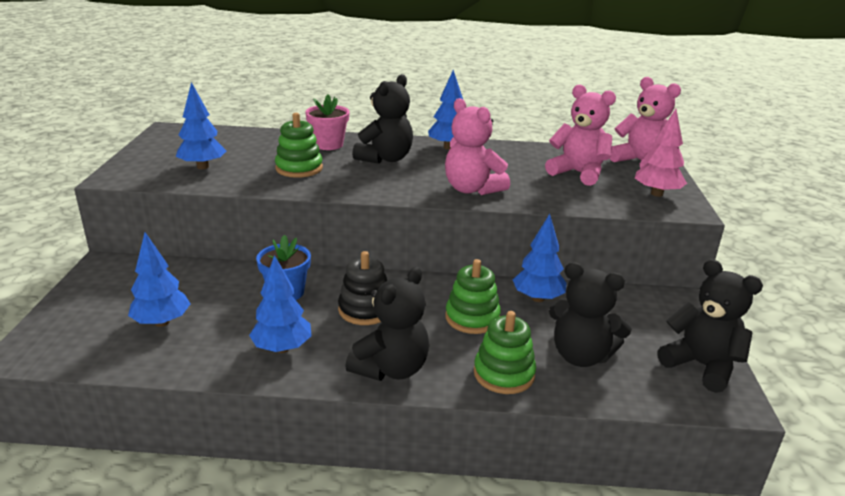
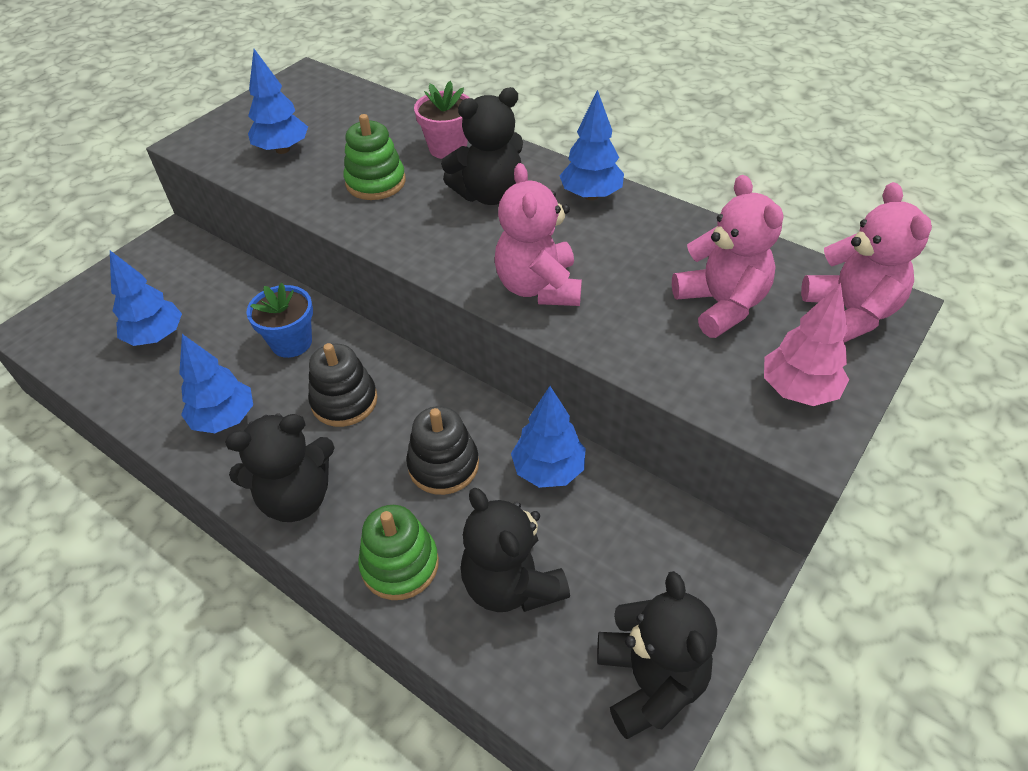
camera: 35 degrees right, 20 degrees up
green stacking toy [445,259,501,334] -> black stacking toy [406,406,479,495]

